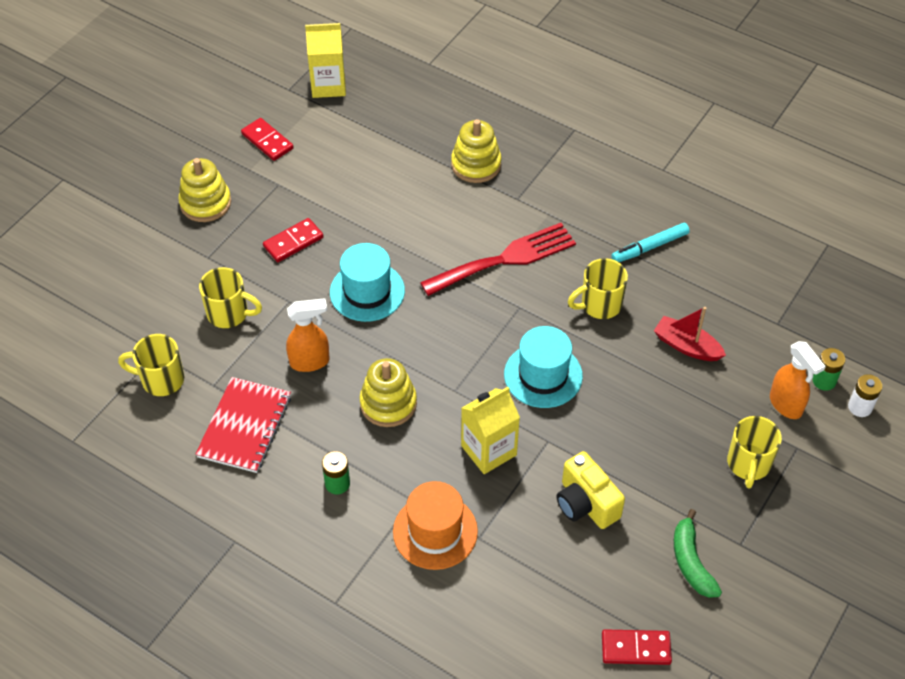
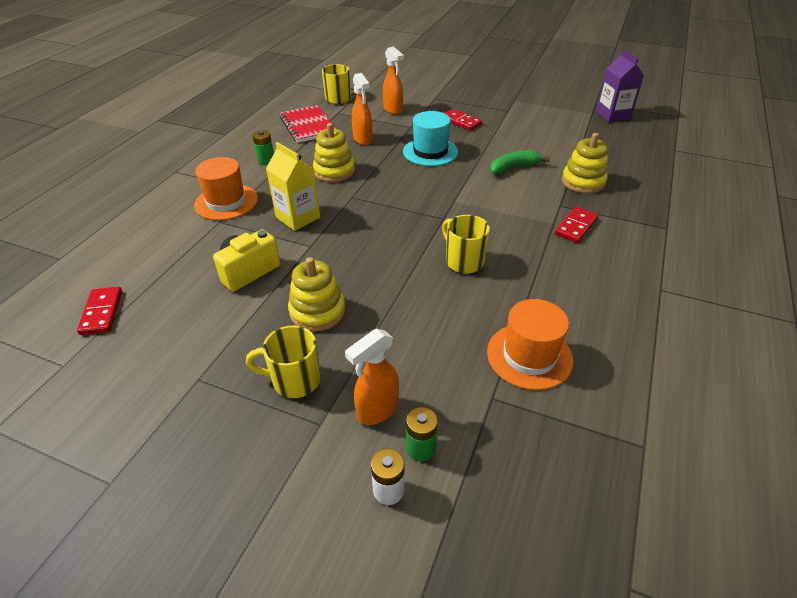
camera: 80 degrees right, 10 degrees down
yellow stacking toy [178,158,231,222] -> yellow stacking toy moved to [288,257,345,332]
red notebook [195,377,291,473] -> red notebook turned 60 degrees clockwise [280,105,336,143]
yellow mug [199,267,262,328] -> orange spray bottle [383,47,404,115]
red domino [241,118,294,161] -> red domino moved to [555,207,598,243]
yellow carton [305,23,346,98] -> purple carton [596,49,644,122]
red fork [420,223,576,296] -> none
turquoise hat [504,326,583,408] -> none
turquoise marker [611,223,690,262] -> none
red boat [654,307,726,361] -> none
green banana [674,509,722,598] -> green banana moved to [490,150,550,174]
none -> orange hat [487,299,574,390]

